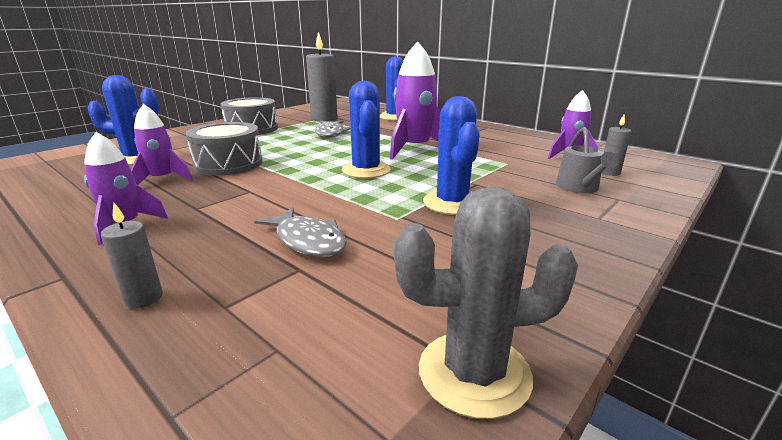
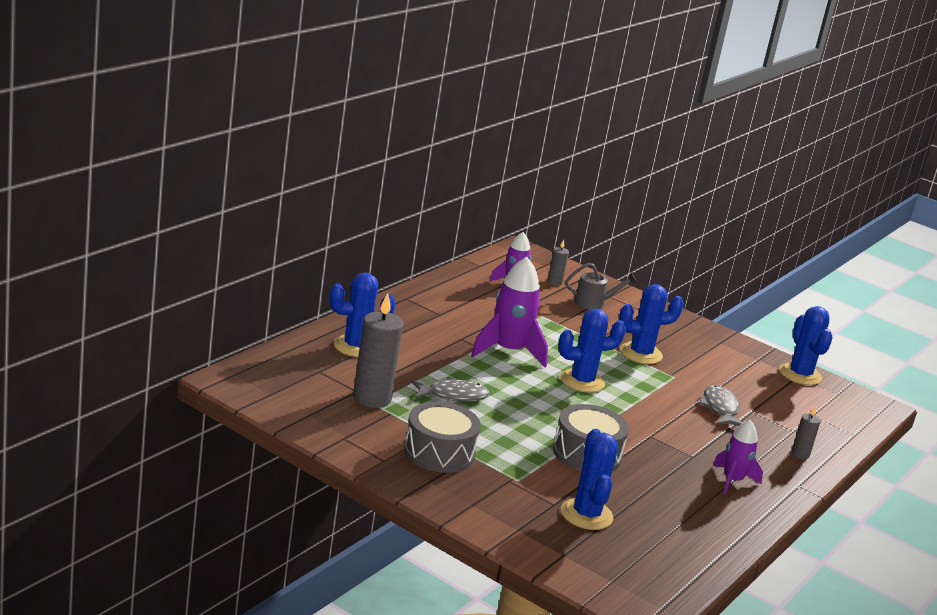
camera: 100 degrees left, 0 degrees up
purple rocket [131,104,193,185] -> none
grey fish [254,207,347,257] -> grey fish turned 45 degrees counterclockwise [699,385,743,426]
grey cactus [394,186,578,419] -> blue cactus [779,306,833,385]

